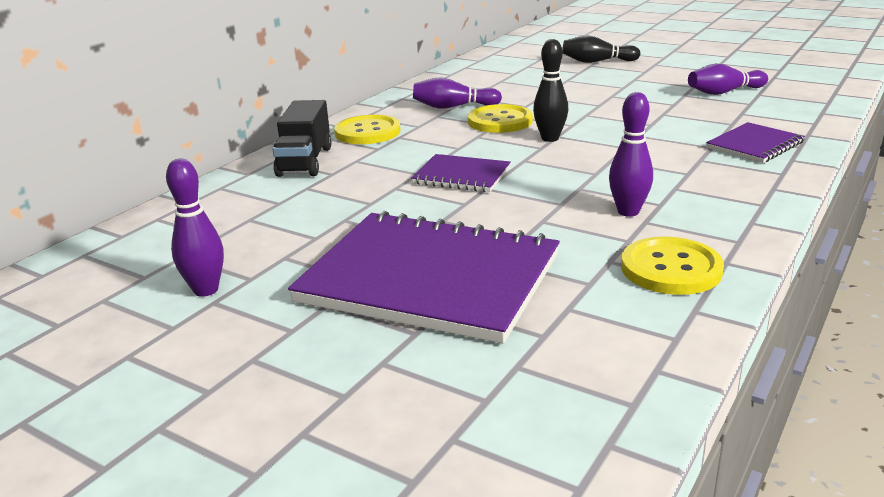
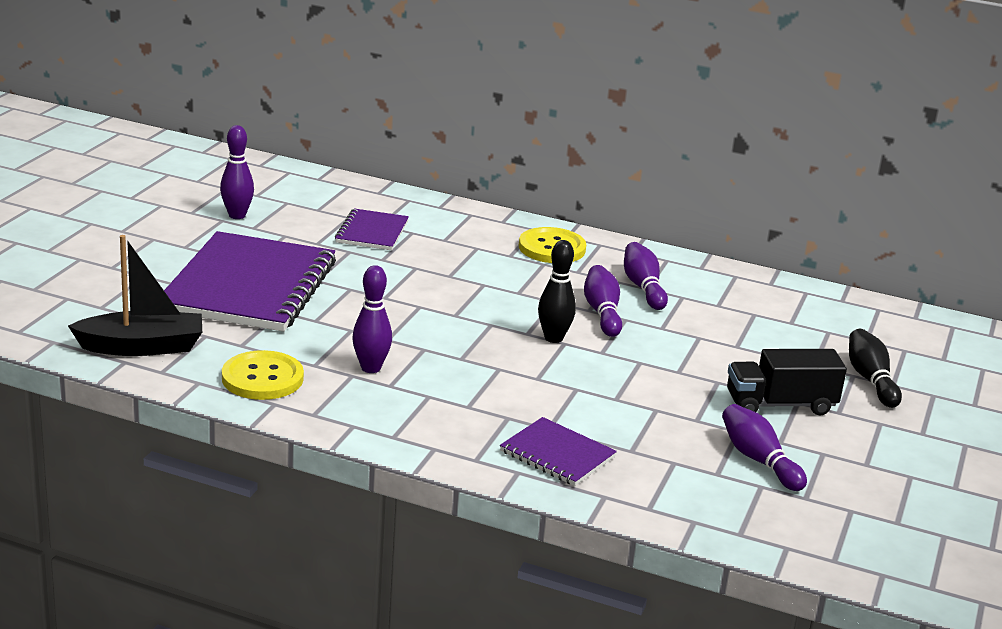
camera: 75 degrees right, 0 degrees up
black truck [273,100,332,177] -> black truck moved to [727,349,847,415]
purple notebook [411,154,511,192] -> purple notebook moved to [335,208,409,250]
yellow button [468,104,533,133] -> purple bowling pin [584,265,622,337]
none -> black boat [68,235,202,356]

